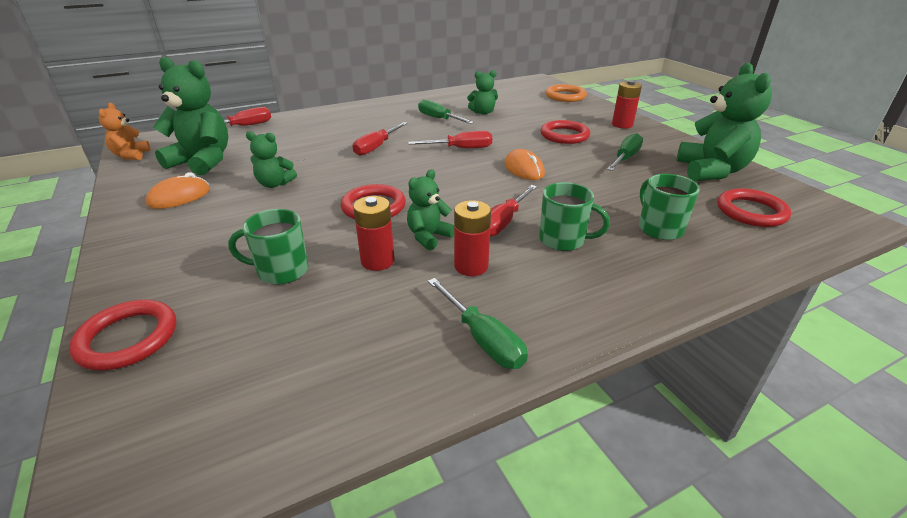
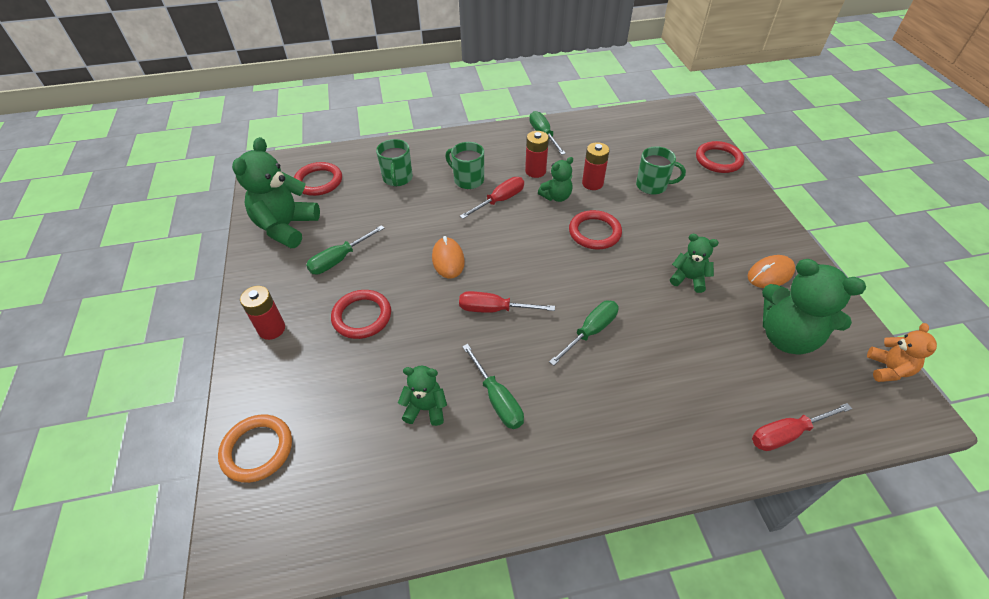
camera: 165 degrees left, 15 degrees up
red screwdriver [353,122,408,156] -> green screwdriver [549,301,619,366]

